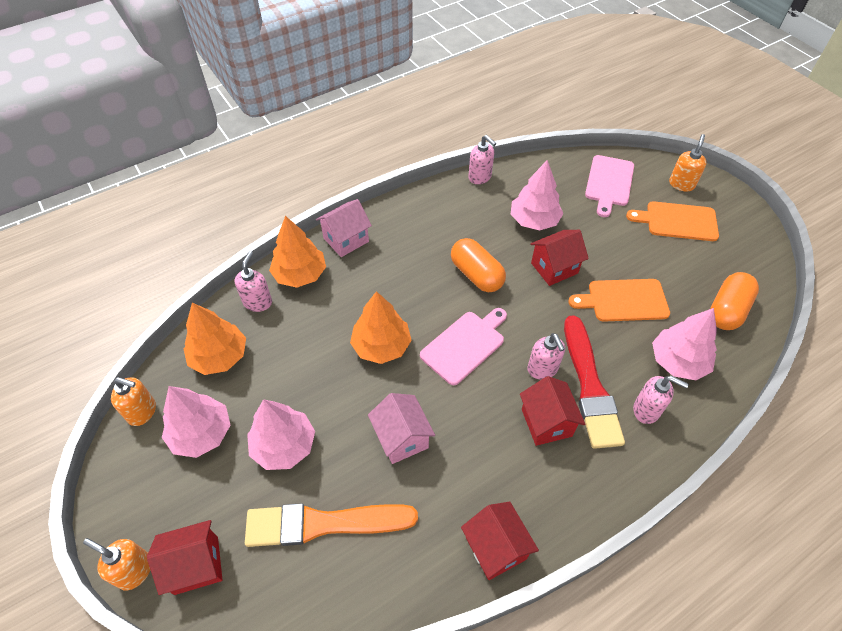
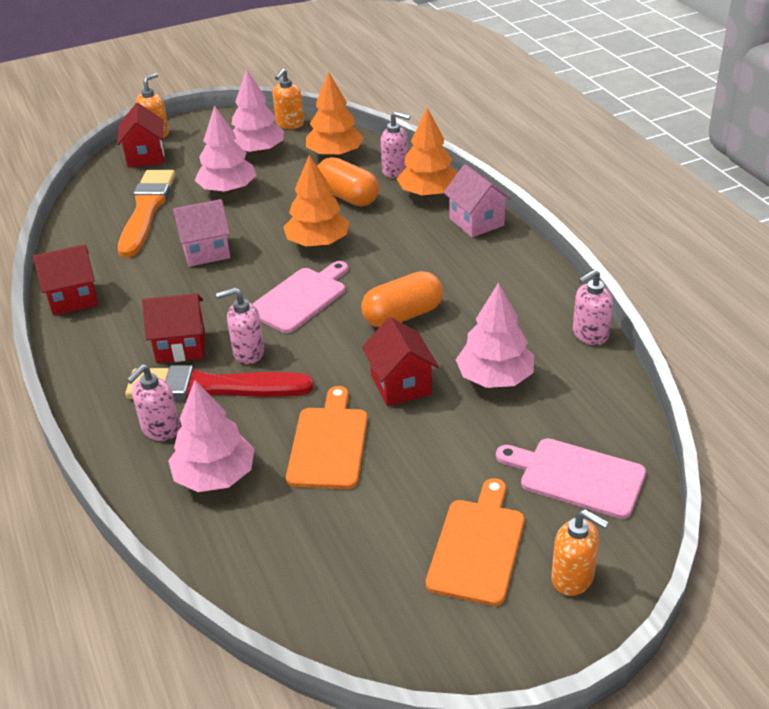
camera: 100 degrees right, 15 degrees down
pink cutting board [420,308,507,385] -> pink cutting board turned 105 degrees counterclockwise [252,261,348,333]
orange capsule [710,272,759,330] -> orange capsule moved to [317,157,379,206]

